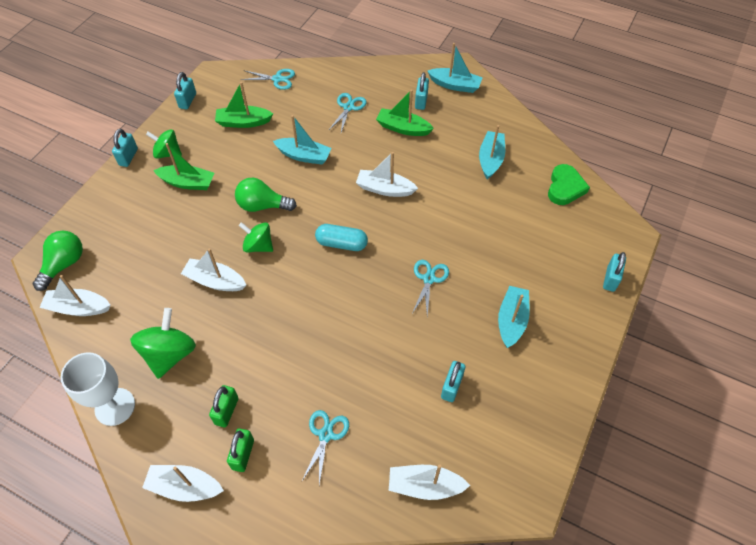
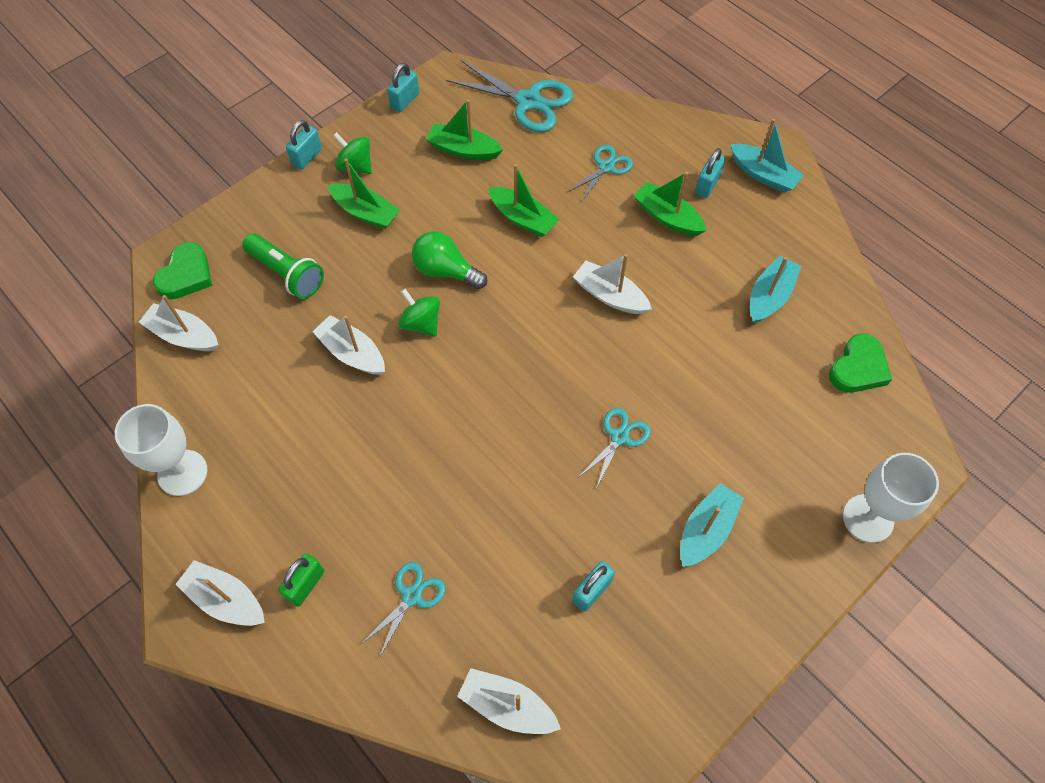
camera: 20 degrees right, 5 degrees up
green light bulb [33,230,83,291] -> green heart [153,242,212,300]
green spinning top [130,308,196,379] -> none
green padlock [209,385,239,428] -> none
turquoise scissors [240,69,295,90] -> turquoise scissors [446,60,573,132], size x1.74
turquoise boat [273,115,332,165] -> green boat [488,164,560,237]
turquoise capsule [315,224,368,251] -> none
turquoise padlock [603,252,626,292] -> white goblet [843,453,939,543]
none -> green flashlight [242,233,324,299]

